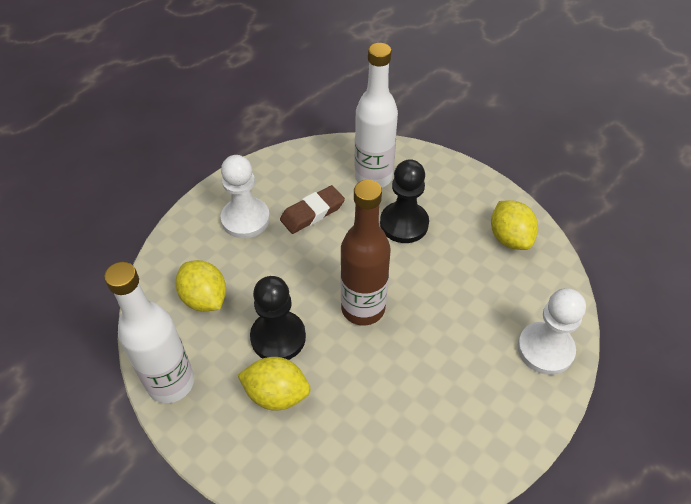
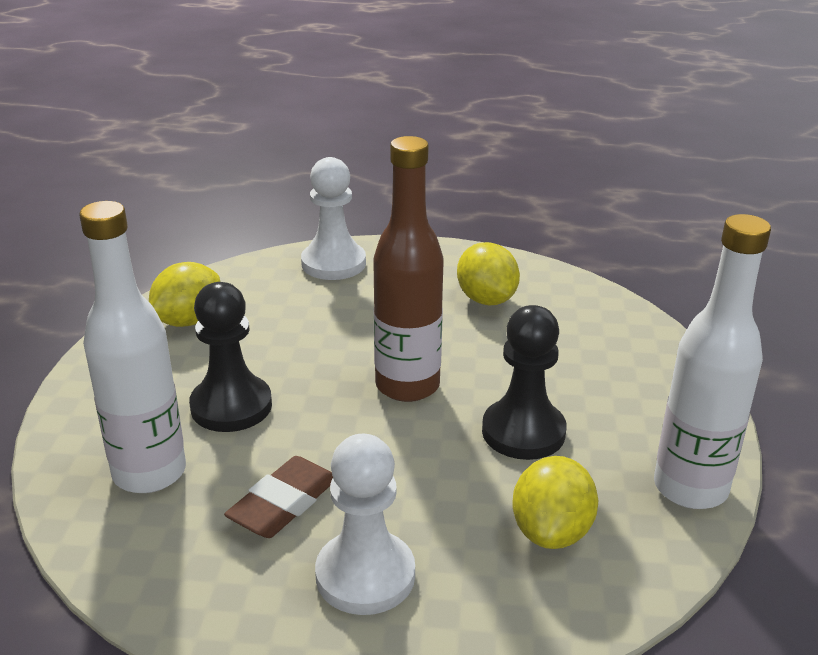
camera: 125 degrees left, 20 degrees down
yellow lemon [238,357,311,411] -> yellow lemon moved to [457,242,520,305]
brown eraser [280,185,345,234] -> brown eraser turned 75 degrees counterclockwise [224,456,333,538]

